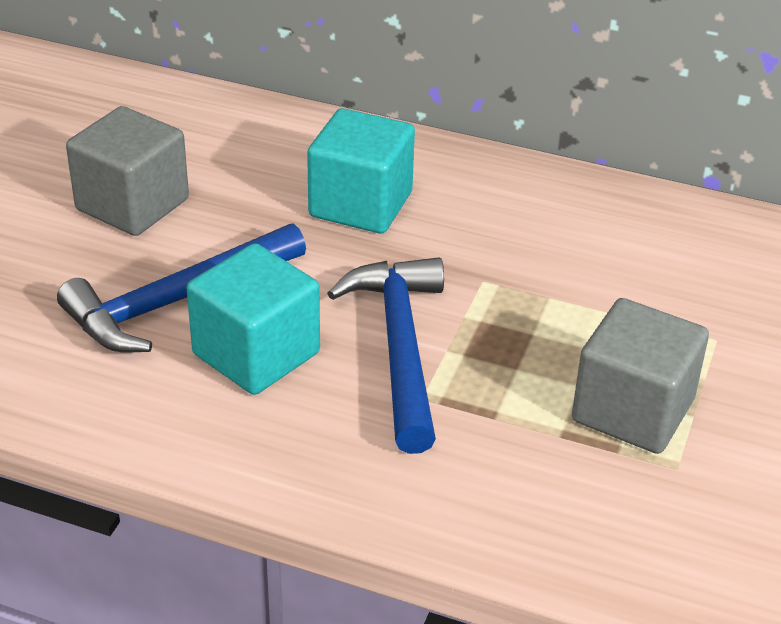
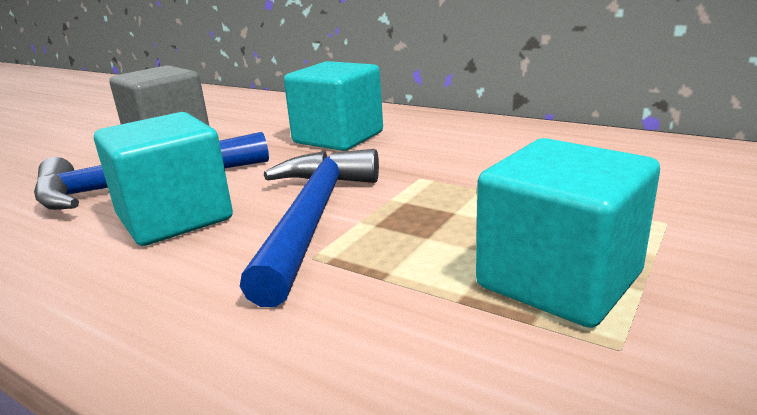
camera: 15 degrees right, 15 degrees down
grey cube [572,298,709,454] -> turquoise cube [476,138,660,328]

